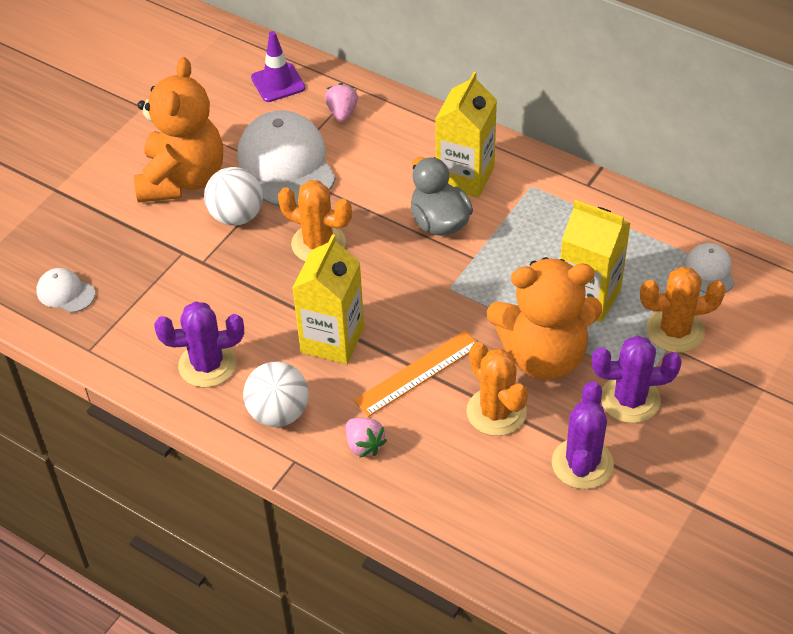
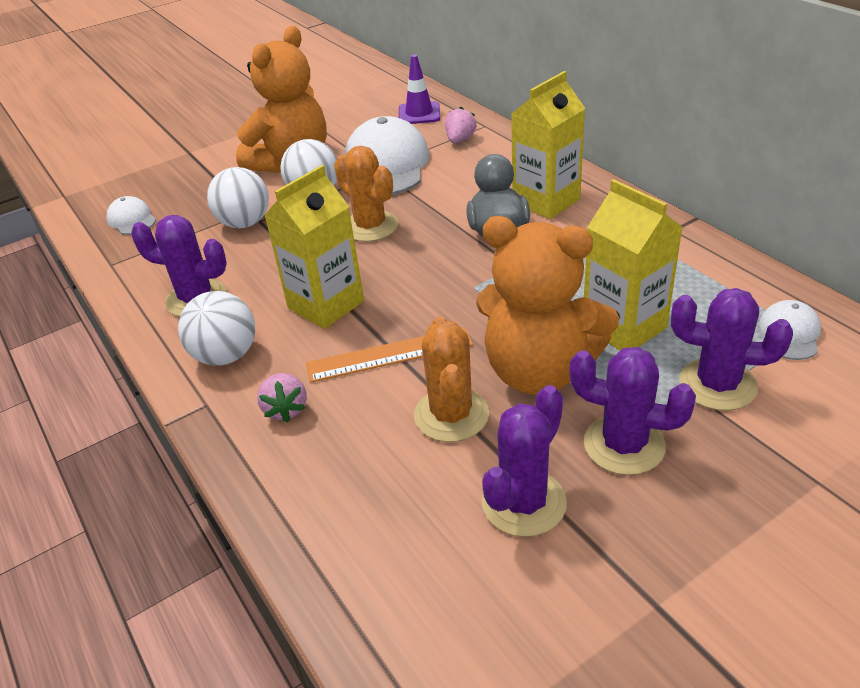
camera: 25 degrees right, 10 degrees down
orange cactus [640,266,725,353] -> purple cactus [671,288,793,411]
none -> white ball [207,167,269,228]

